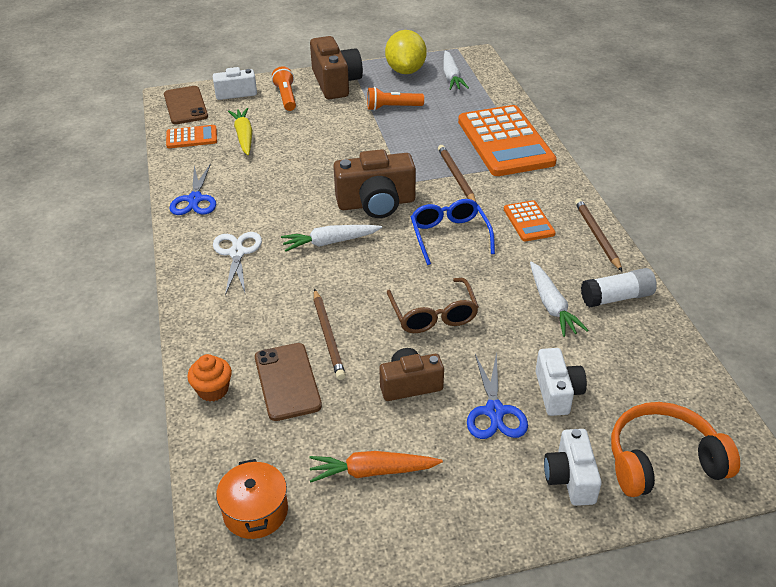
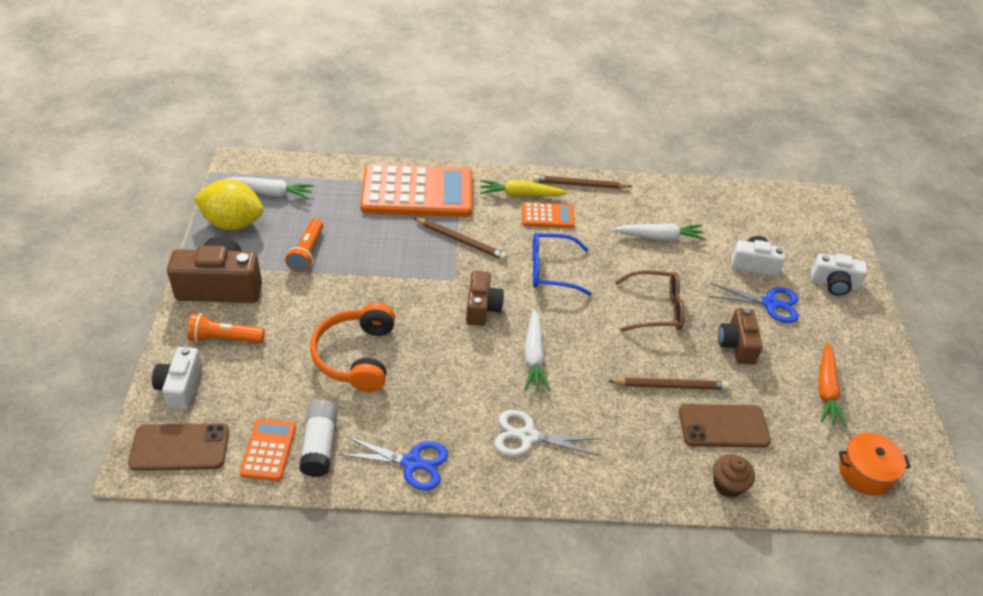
camera: 80 degrees left, 5 degrees up
orange cupcake [187,354,232,401] -> brown cupcake [713,454,755,498]
yellow carrot [228,108,252,155] -> yellow carrot moved to [480,180,568,197]
brown camera [333,149,416,218] -> brown camera [466,270,504,326], size x0.62
brown pencil [438,145,476,202] -> brown pencil turned 150 degrees counterclockwise [413,217,507,260]
white glue stick [581,268,657,308] -> white glue stick moved to [299,400,338,477]
orange headphones [611,402,740,497] -> orange headphones moved to [310,303,395,392]

